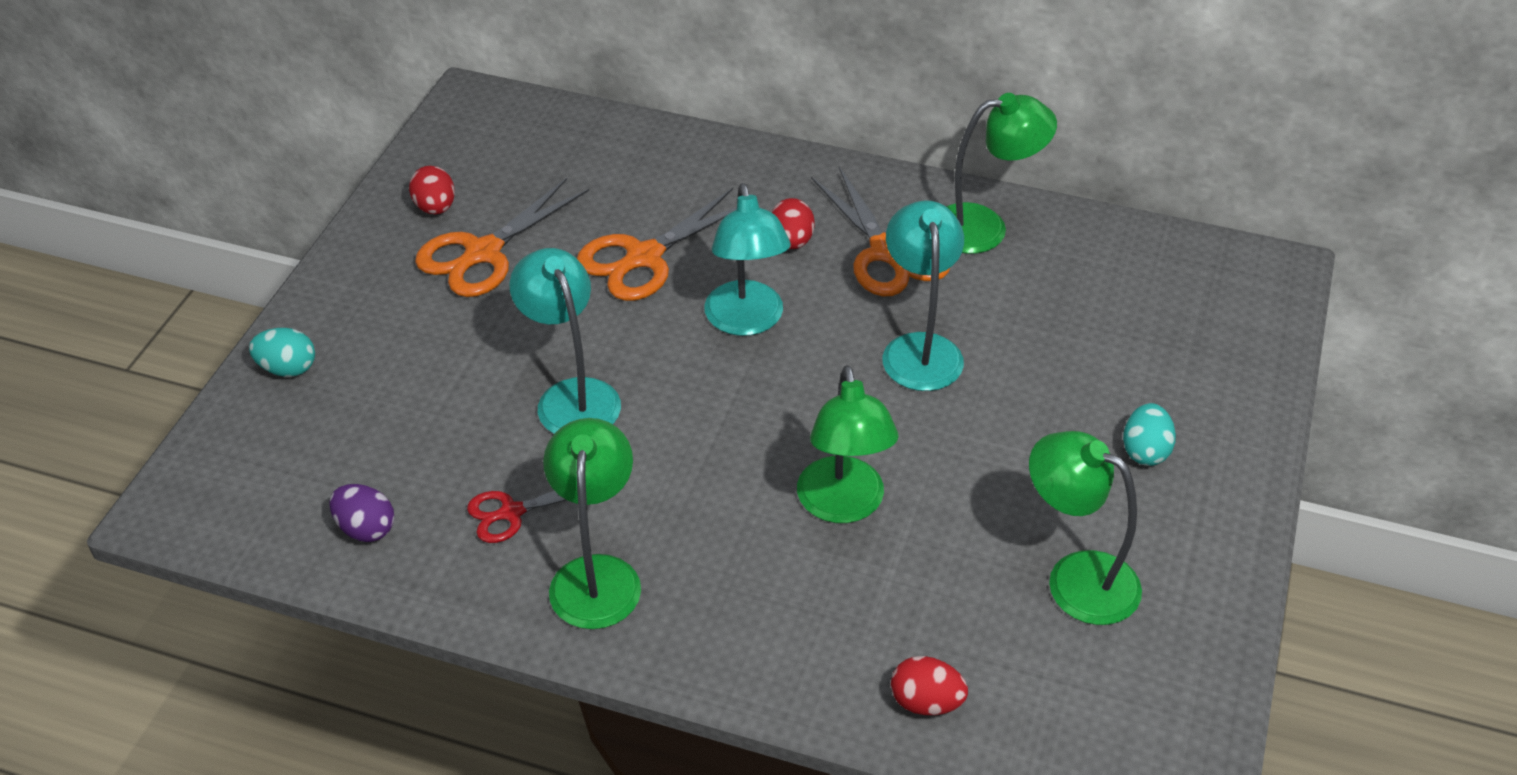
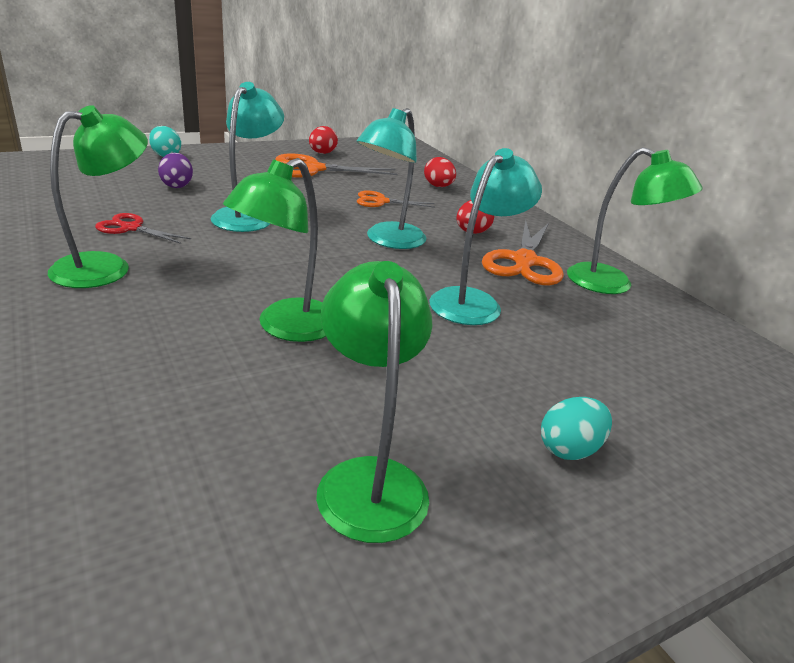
camera: 40 degrees right, 15 degrees down
purple egg [329,484,394,542] -> purple egg moved to [158,153,193,188]
orange scissors [577,188,737,301] -> orange scissors [357,191,435,208], size x0.58
red egg [891,656,968,715] -> red egg moved to [424,157,456,187]

